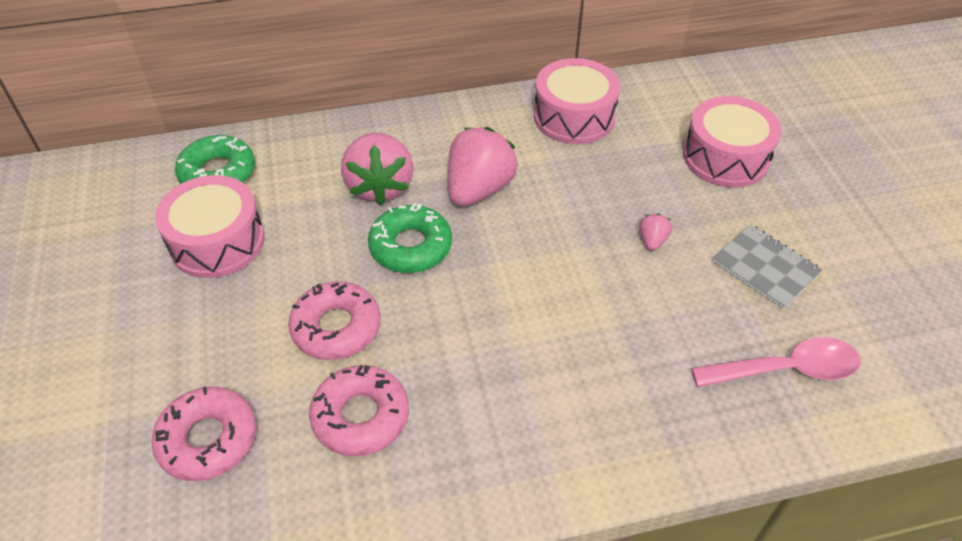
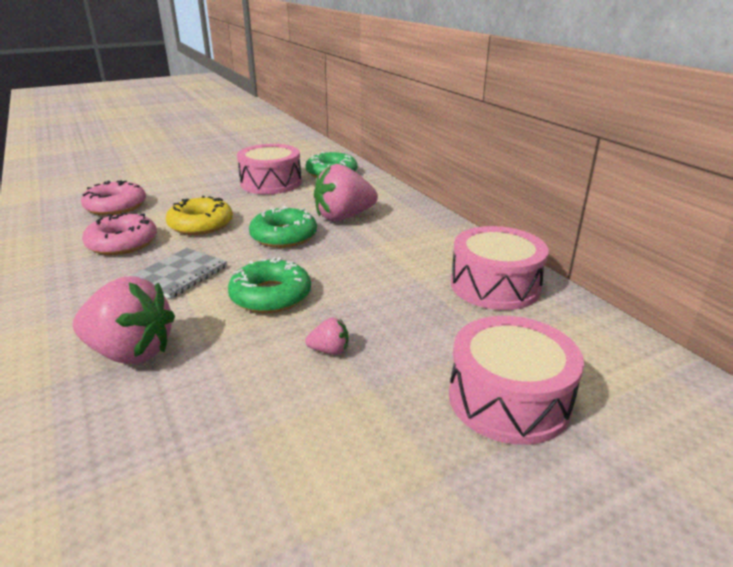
camera: 75 degrees right, 20 degrees down
pink donut [288,281,381,360] -> yellow donut [166,196,233,235]
pink strawberry [448,127,518,207] -> pink strawberry moved to [72,276,175,364]
pink spoon [691,337,861,387] -> none
grey notebook [712,224,823,309] -> grey notebook moved to [131,248,227,299]
none -> green donut [228,257,311,313]

